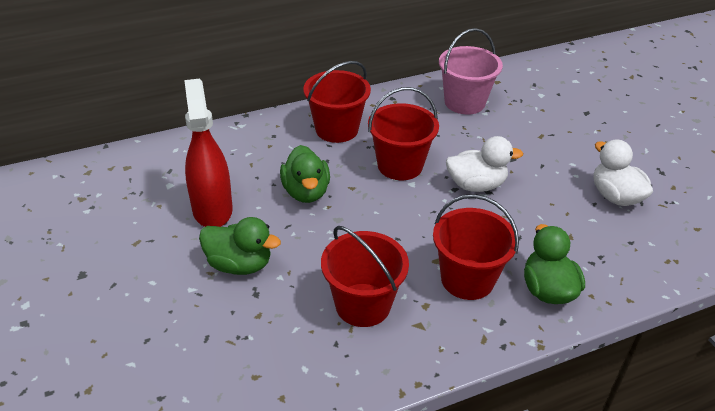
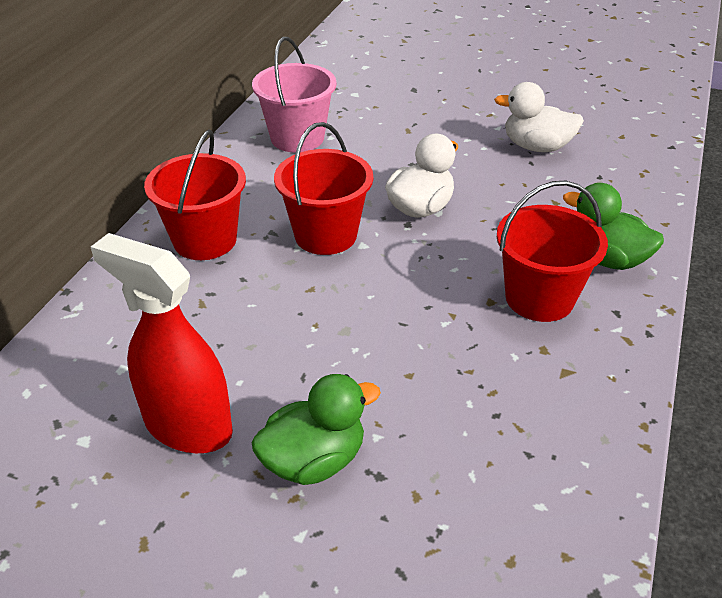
camera: 45 degrees left, 0 degrees up
green duck [280,145,330,203] -> none
red bucket [321,226,409,327] -> none

